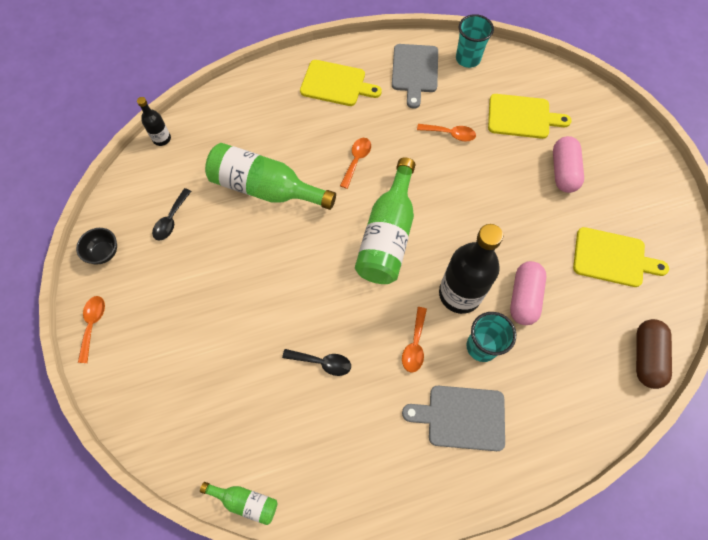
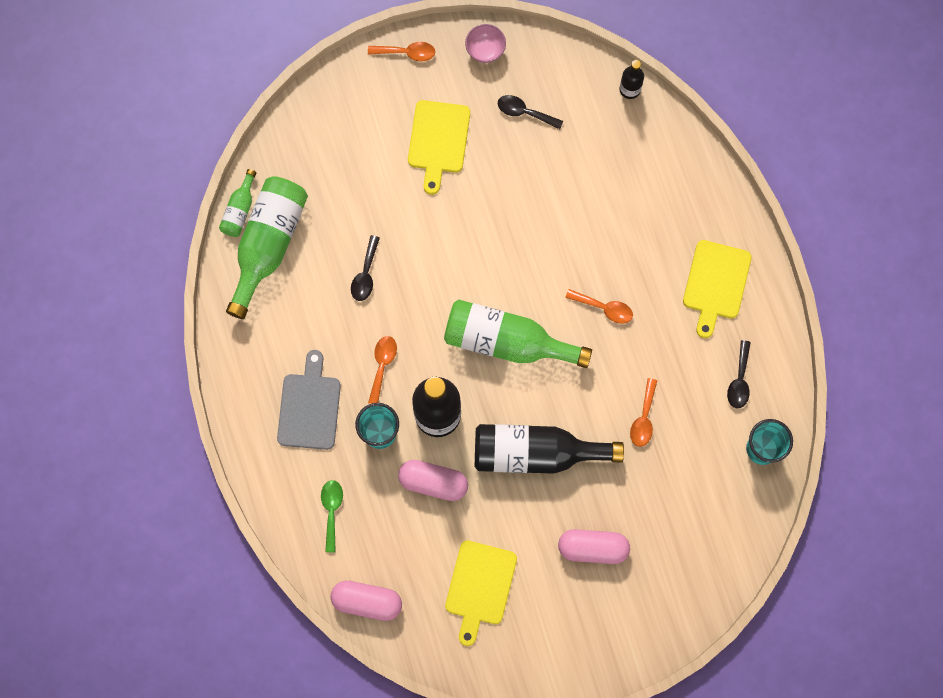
camera: 90 degrees right, 10 degrees up
black bowl [76,228,117,264] -> pink bowl [465,24,506,63]
green bottle [205,143,336,210] -> green bottle moved to [226,176,308,319]
grey cutting board [392,44,438,109] -> black spoon [727,340,751,408]
orange spoon [402,307,427,372] -> orange spoon turned 90 degrees clockwise [368,336,397,404]
yellow cutting board [488,94,572,139] -> yellow cutting board moved to [408,100,470,195]
brown capsule [636,319,672,389] -> pink capsule [331,581,402,621]
none -> green spoon [321,480,343,552]
none -> black bottle [475,424,624,474]

